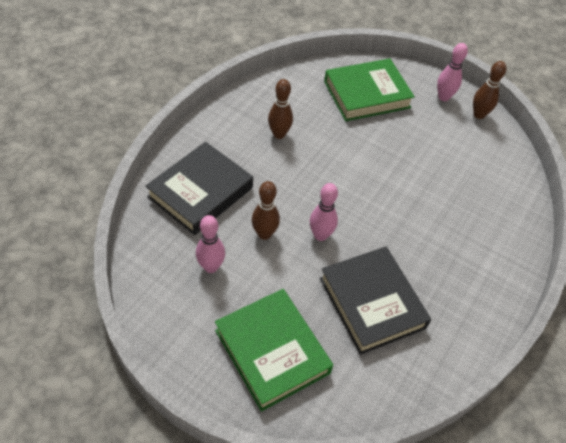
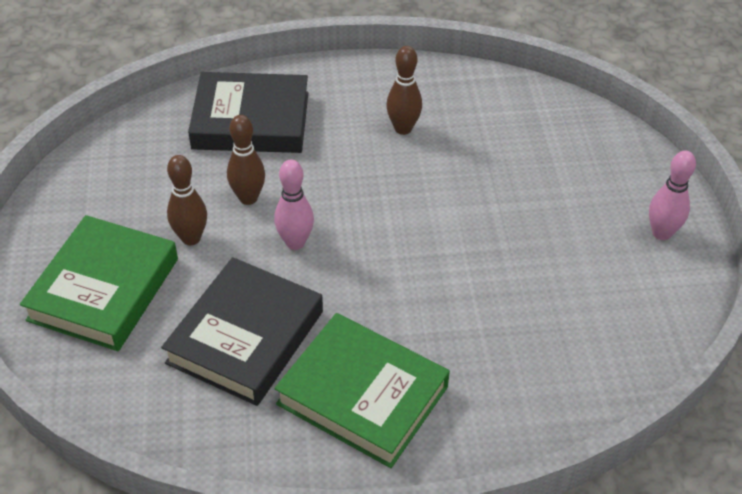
camera: 55 degrees right, 5 degrees down
pink bowling pin [196,215,225,273] -> none
green book [324,59,415,121] -> green book moved to [274,313,450,468]
brown bowling pin [473,61,507,119] -> brown bowling pin moved to [167,155,207,245]

